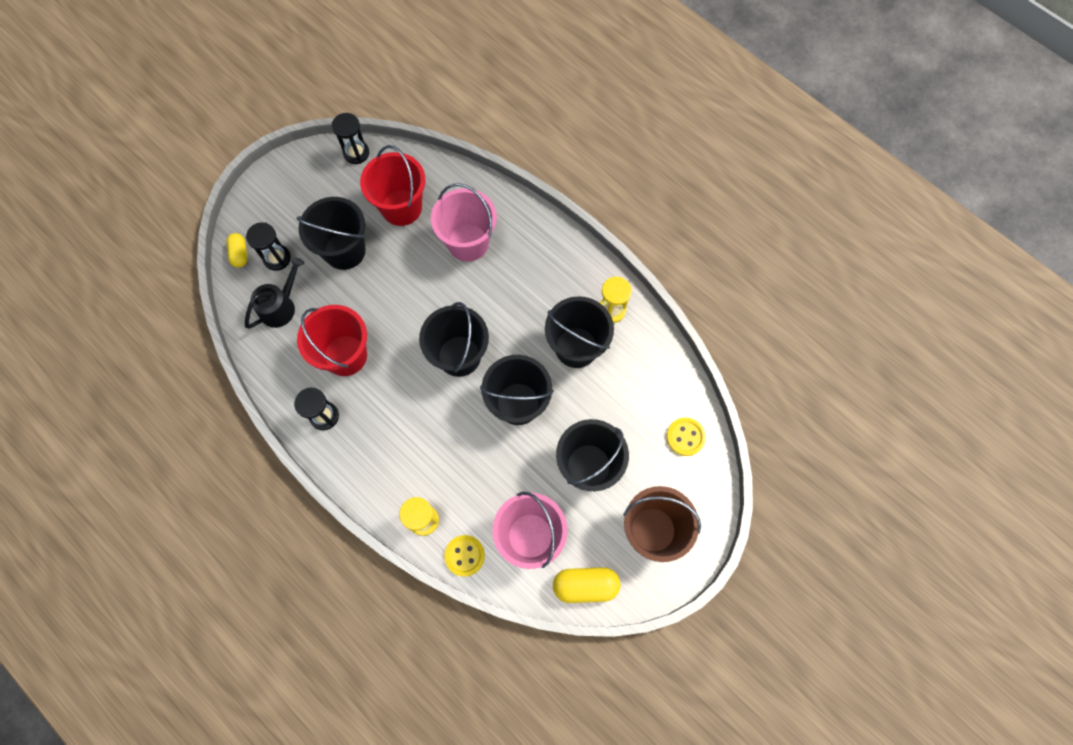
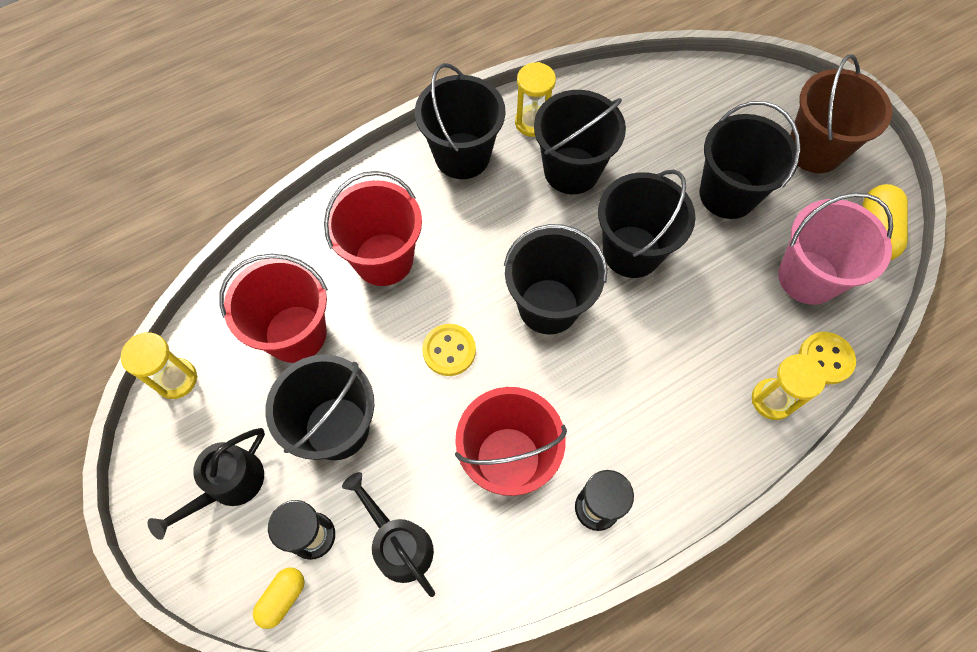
camera: 75 degrees left, 5 degrees down
yellow capsule [226,233,247,267] -> yellow capsule turned 60 degrees counterclockwise [253,567,305,629]
black hourglass [332,113,369,164] -> yellow hourglass [121,332,198,399]
pink bucket [431,183,497,262] -> red bucket [324,171,422,286]
yellow button [667,418,706,456] -> yellow button moved to [422,324,476,376]
none -> black watering can [148,428,265,540]
none -> black bucket [415,63,505,179]

